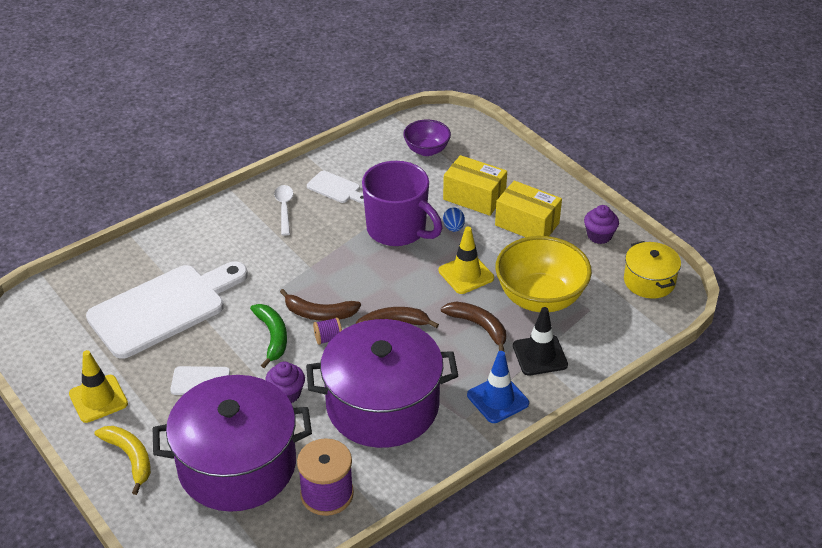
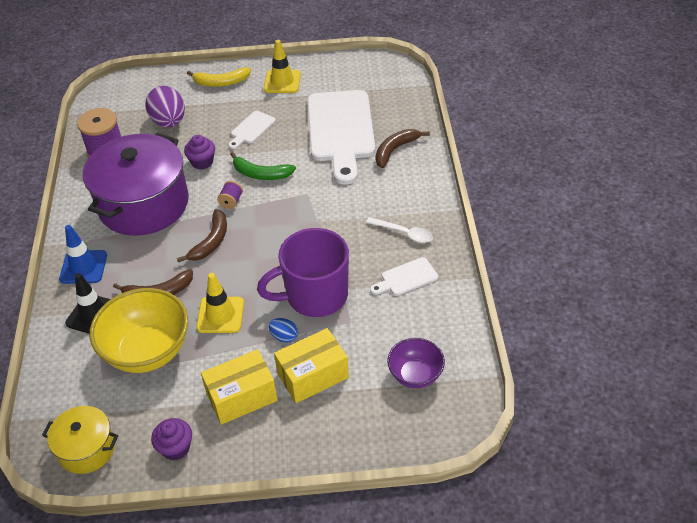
camera: 125 degrees right, 5 degrees up
purple pot [153,375,312,512] -> purple egg [145,86,185,127]
brown banana [280,289,361,321] -> brown banana moved to [376,129,430,168]

